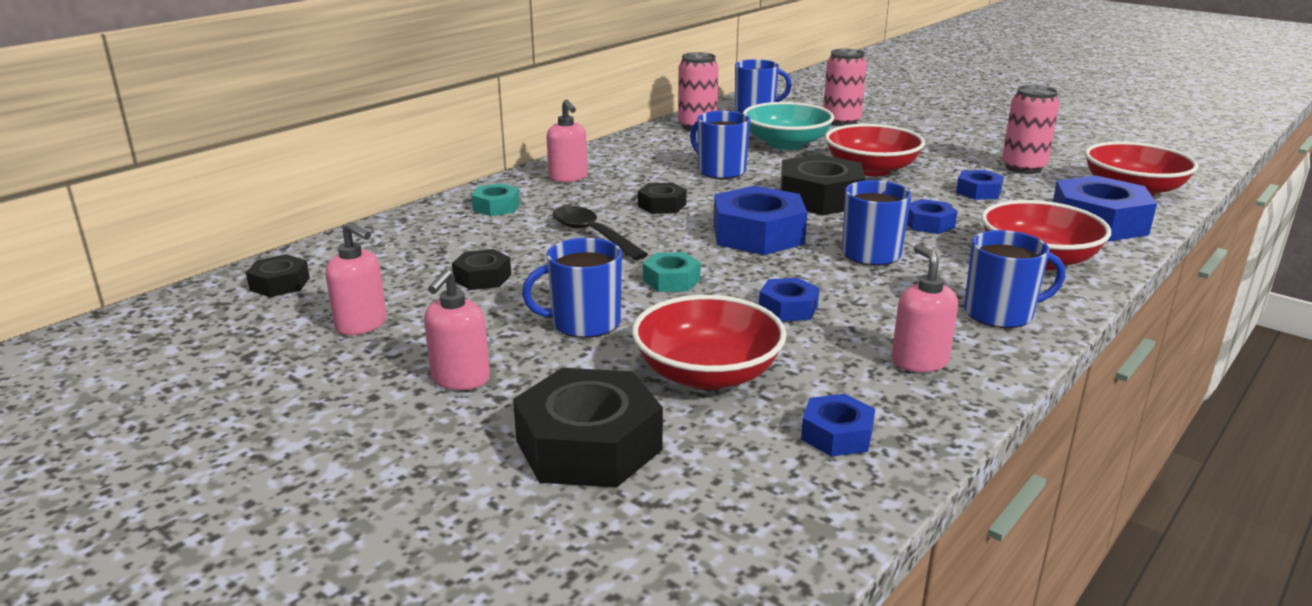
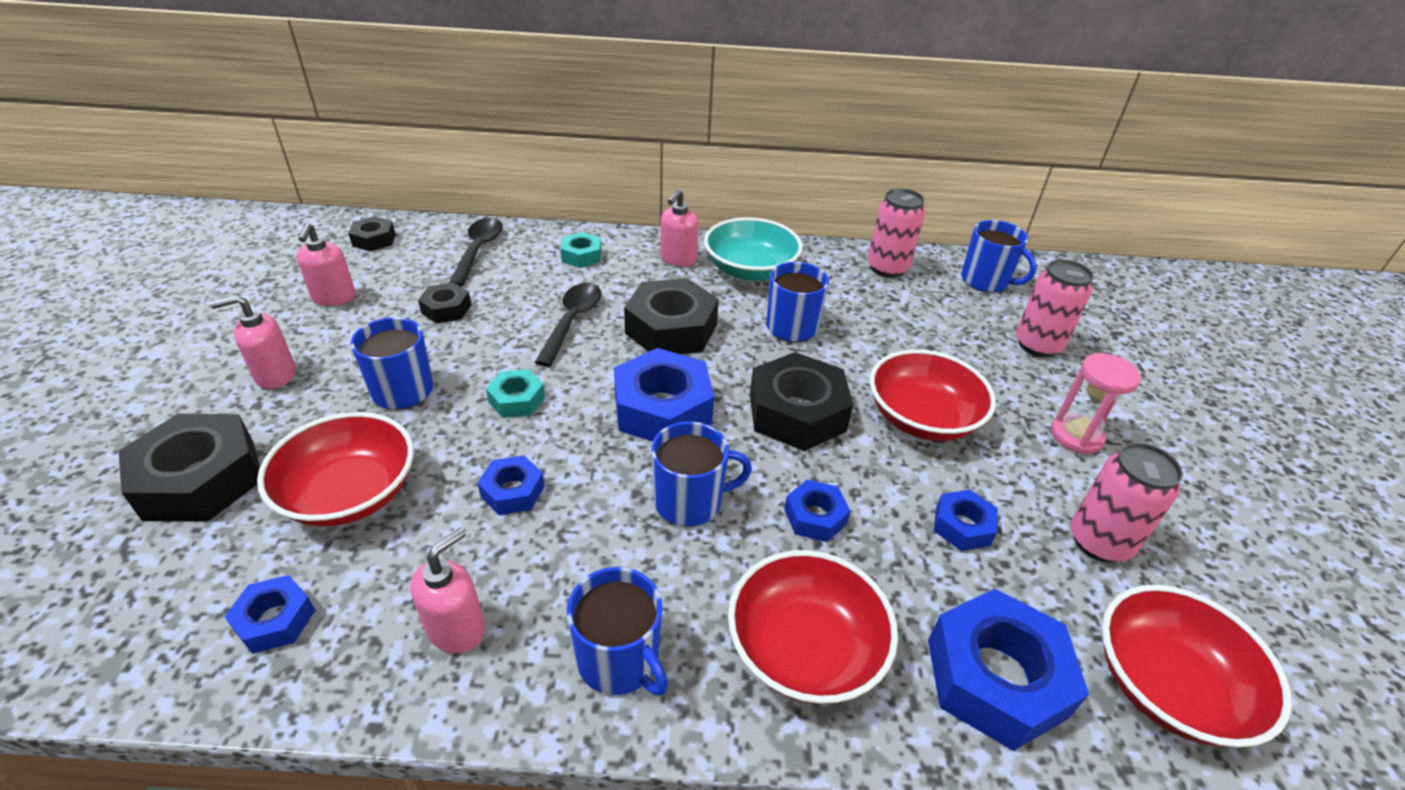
camera: 50 degrees right, 15 degrees up
black nut [638,183,686,214] -> black nut [624,278,719,354], size x1.91
turquoise bowl [743,102,834,150] -> turquoise bowl moved to [704,217,803,281]
none -> black spoon [449,218,503,286]
none -> pink hourglass [1051,353,1141,454]

